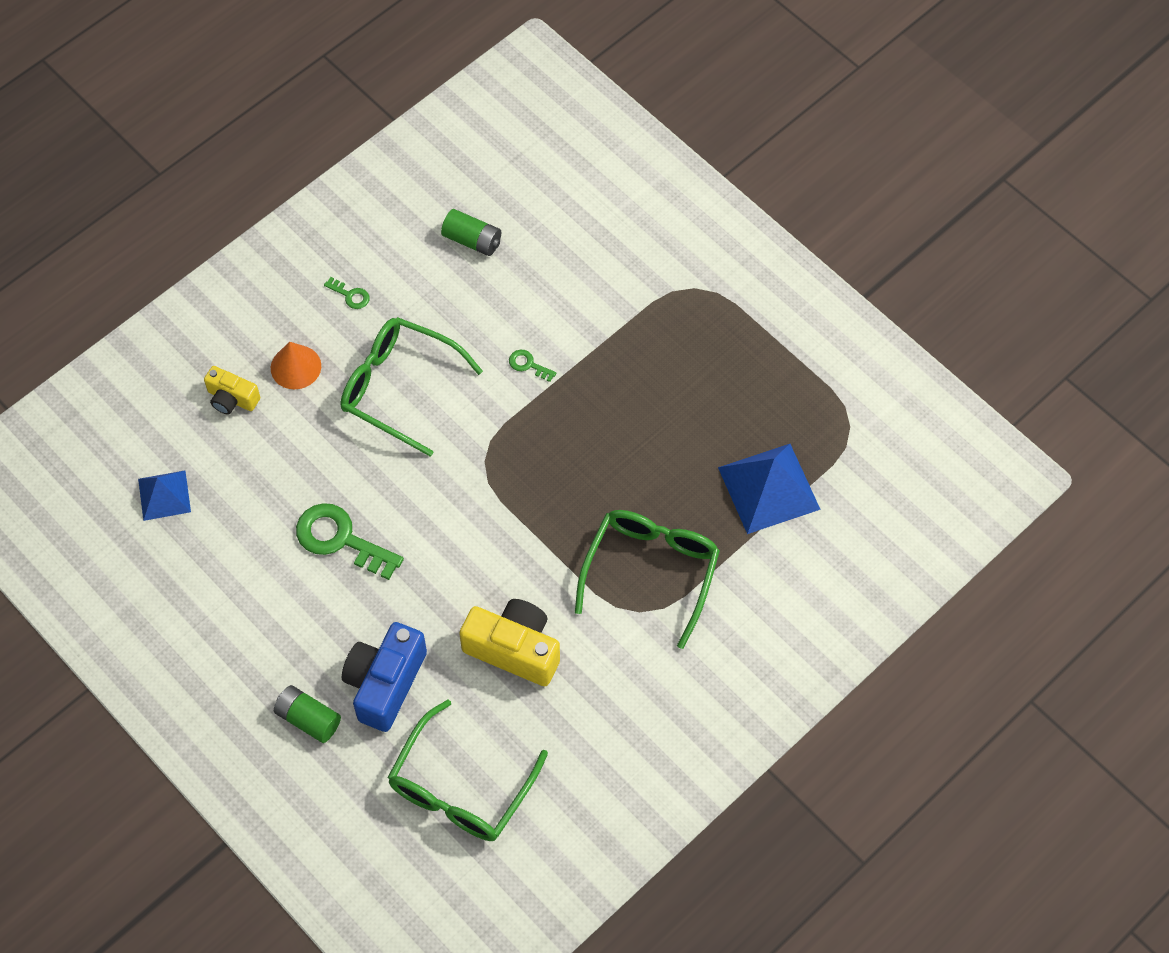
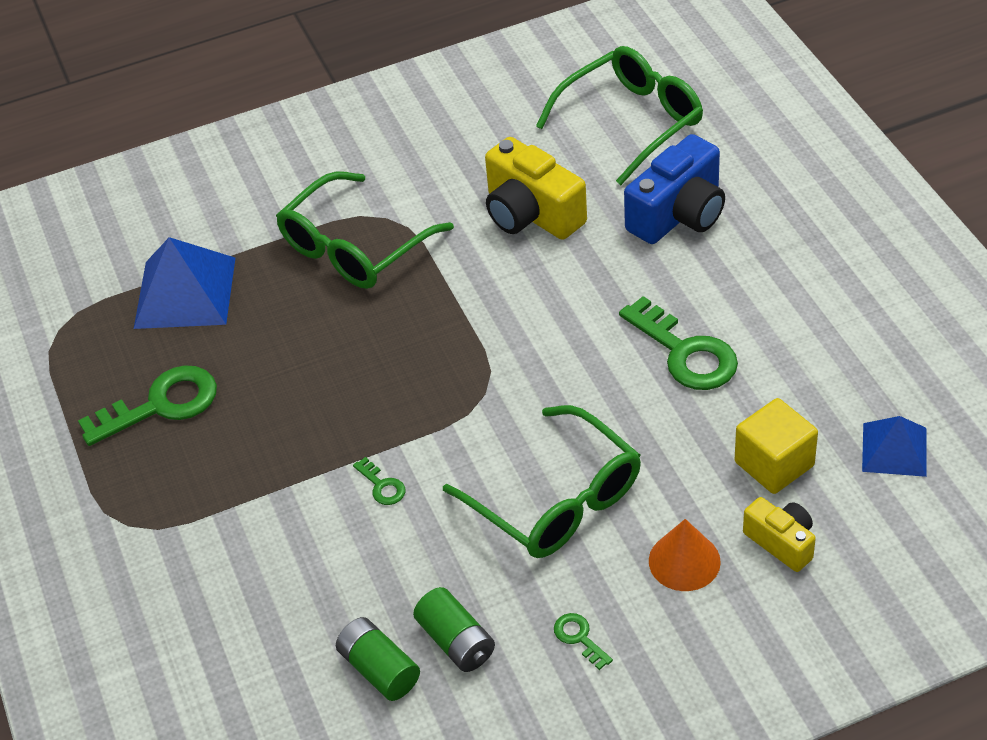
camera: 155 degrees left, 15 degrees down
green battery [274,685,341,743] -> green battery moved to [413,587,495,672]
none -> green key [78,365,217,446]
none -> yellow cube [735,398,818,494]

